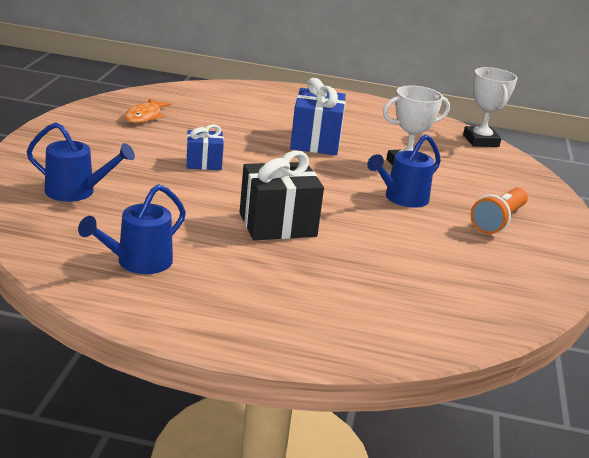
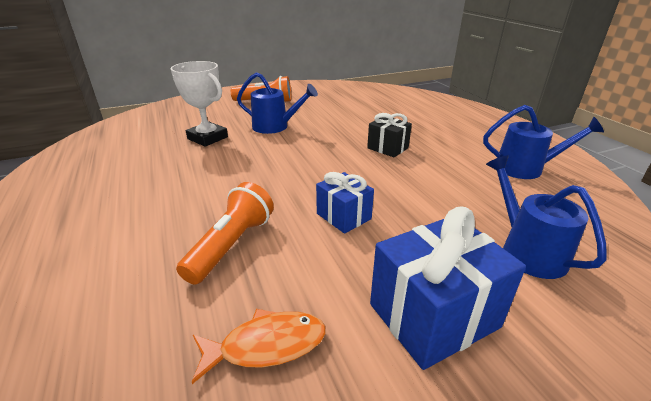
camera: 120 degrees left, 5 degrees up
black gift [240,150,324,240] -> black gift [367,113,412,158], size x0.59
blue gift [290,78,346,155] -> blue gift moved to [370,206,526,370]
white trophy [463,67,518,147] -> none
none -> orange flashlight [176,182,274,285]

